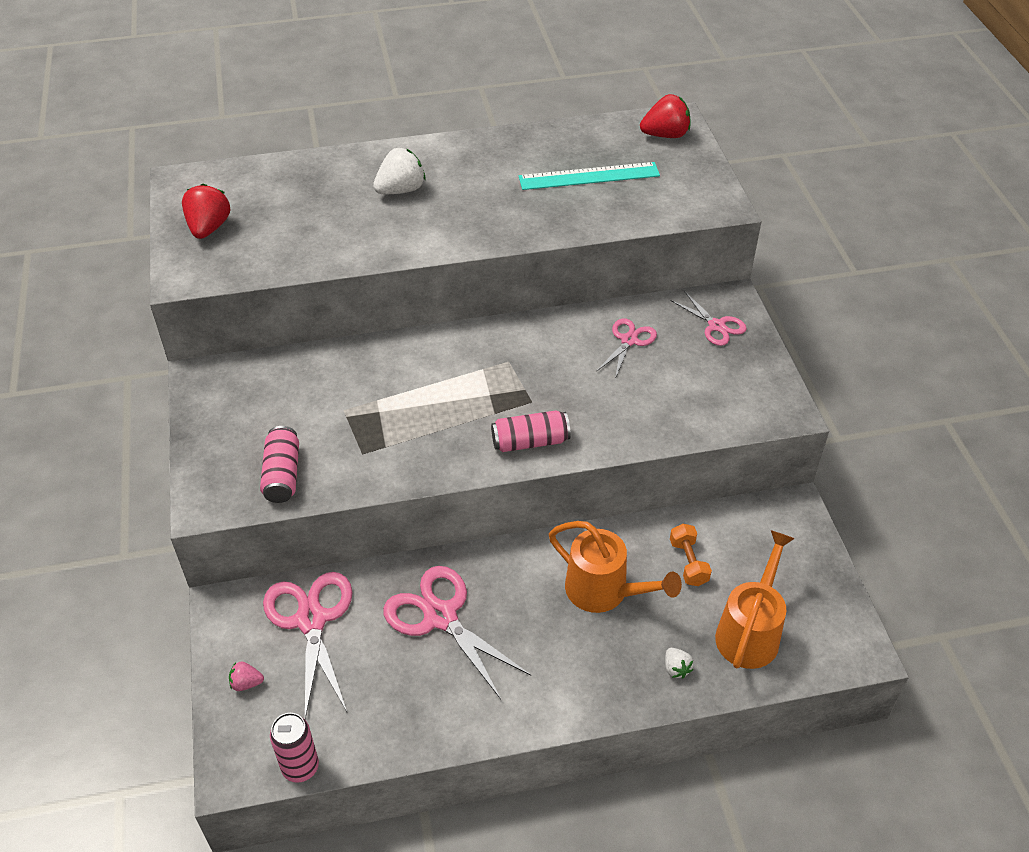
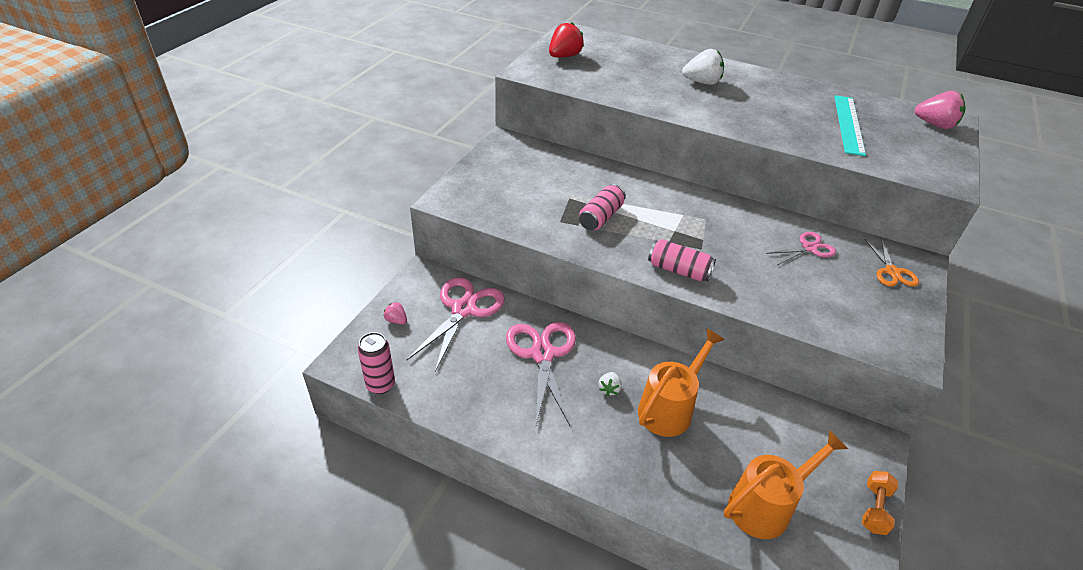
camera: 35 degrees right, 5 degrees down
pink can [260,426,299,503] -> pink can moved to [579,184,626,230]
turquoise ruler [519,162,660,190] -> turquoise ruler turned 75 degrees clockwise [834,95,866,156]
orange watering can [549,521,682,613] -> orange watering can turned 120 degrees counterclockwise [638,328,725,437]
red strawberry [640,94,690,138] -> pink strawberry [915,91,966,129]
white strawberry [665,648,694,679] -> white strawberry moved to [598,372,622,396]
pink scissors [670,291,747,346] -> orange scissors [865,239,919,287]
orange dumbbell [670,524,712,586] -> orange dumbbell moved to [862,471,898,535]

